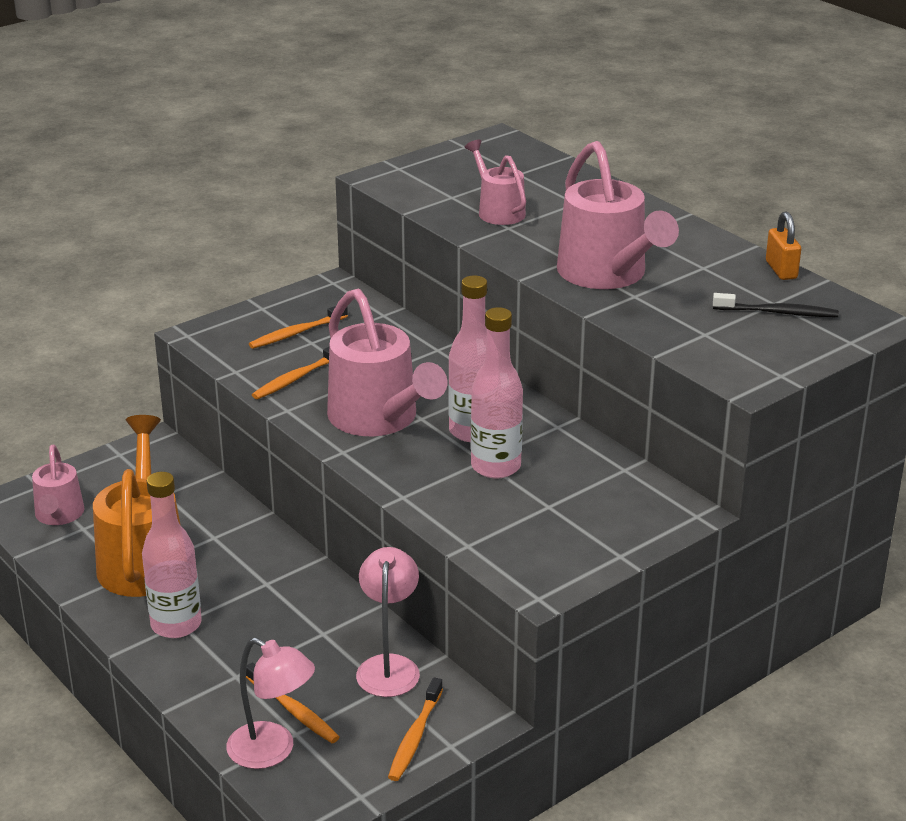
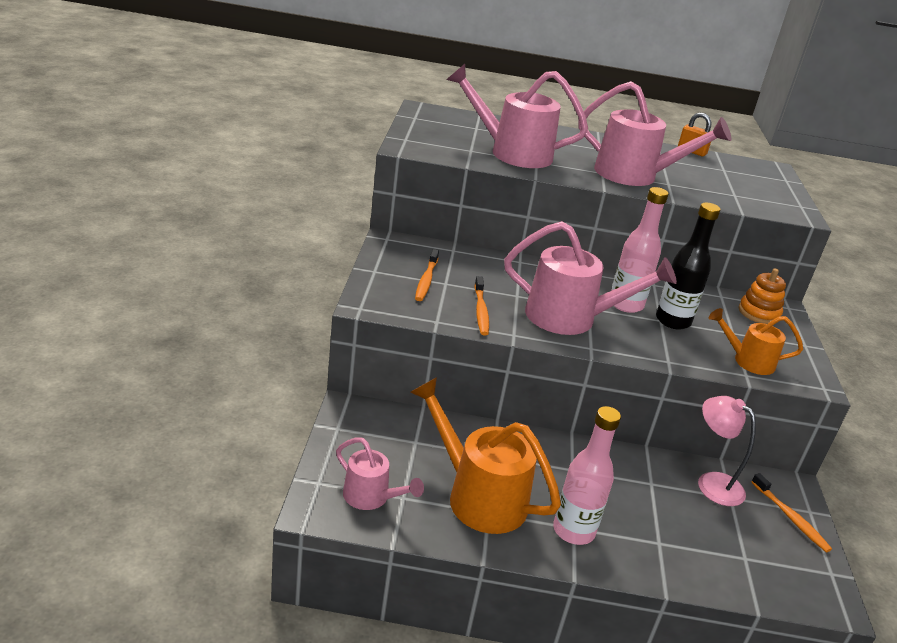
camera: 50 degrees left, 0 degrees up
pink lamp [226,637,315,769] -> none
orange toothbrush [246,663,340,743] -> none
pink watering can [465,140,526,225] -> pink watering can [446,64,588,168], size x1.77
pink bottle [471,307,523,479] -> black bottle [656,202,720,330]
black toothbrush [713,293,839,317] -> none
none -> orange watering can [709,308,803,375]
none -> orange stacking toy [738,268,786,324]

